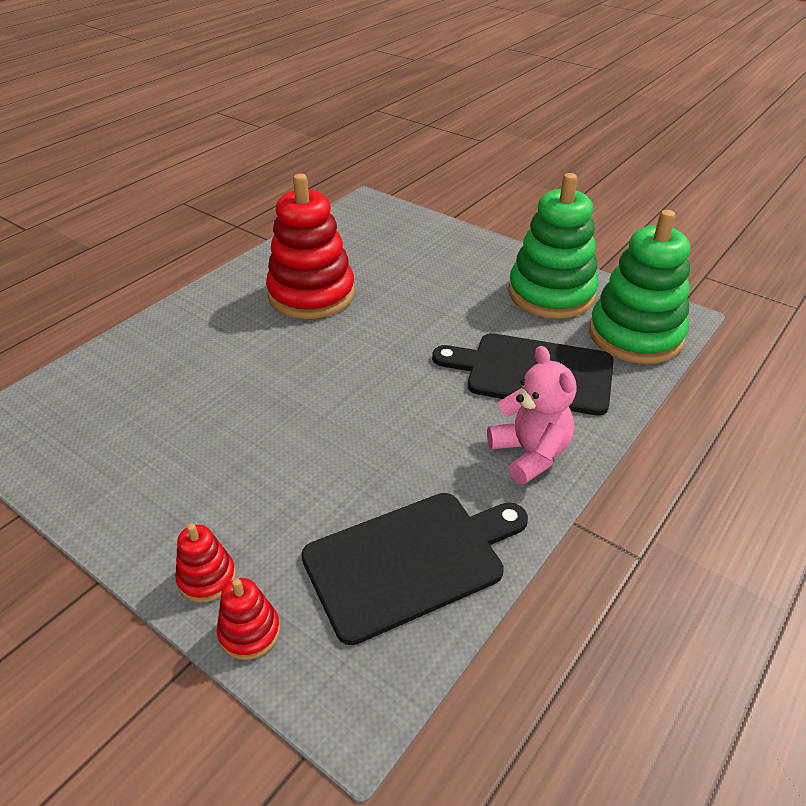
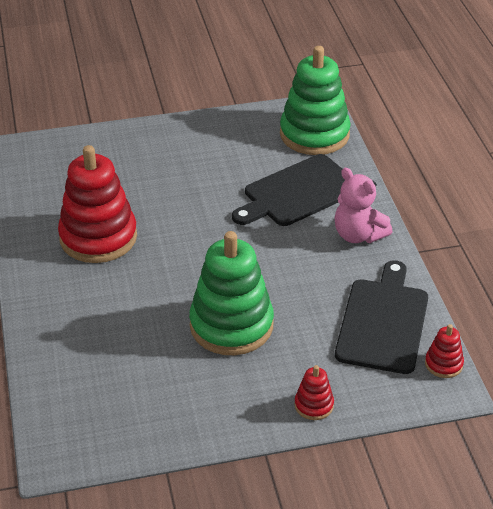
camera: 50 degrees left, 0 degrees up
red stacking toy [217,578,280,660] -> red stacking toy moved to [425,324,464,378]
pink teddy bear [487,346,576,484] -> pink teddy bear turned 150 degrees counterclockwise [334,168,393,243]
green stacking toy [508,173,598,319] -> green stacking toy moved to [189,231,274,355]

